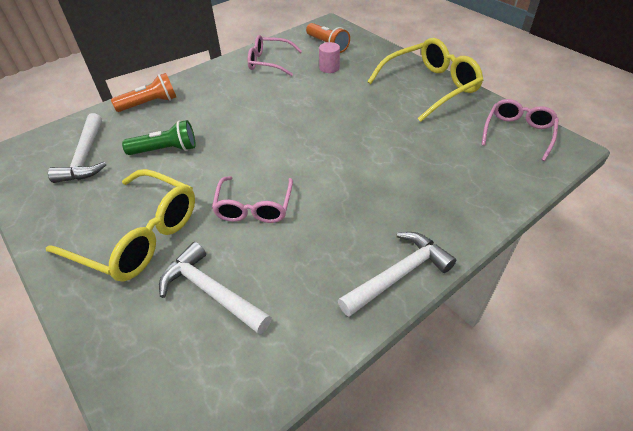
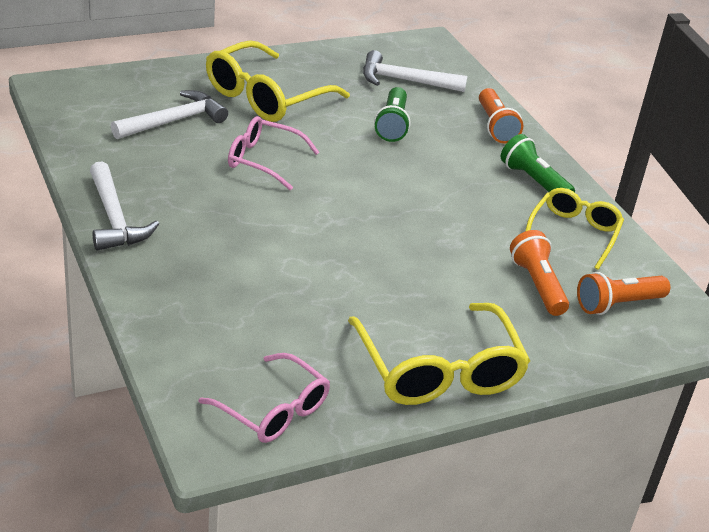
camera: 100 degrees right, 10 degrees down
pink glasses [248,35,302,76] -> yellow glasses [525,188,624,270]
pink cylinder [319,42,340,73] -> orange flashlight [510,230,569,316]
none -> green flashlight [501,134,575,192]

